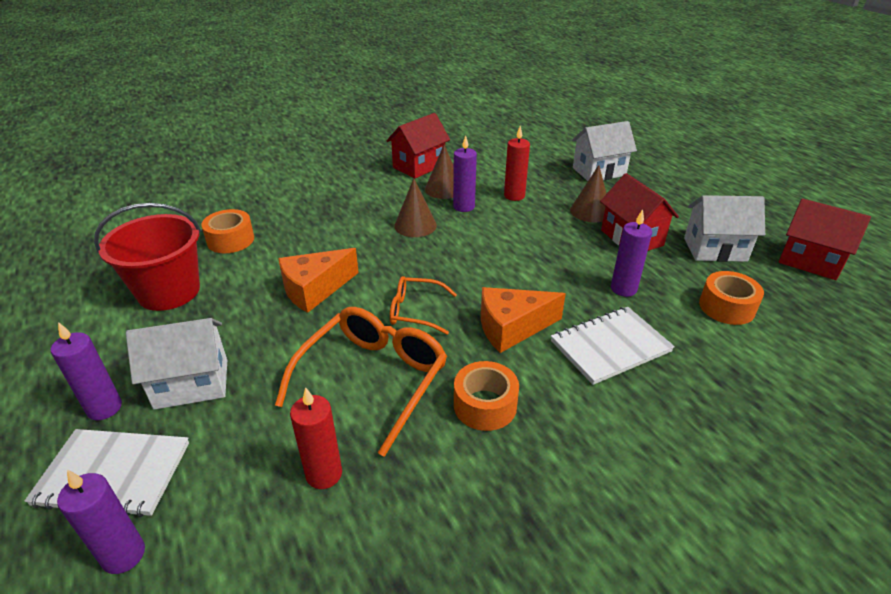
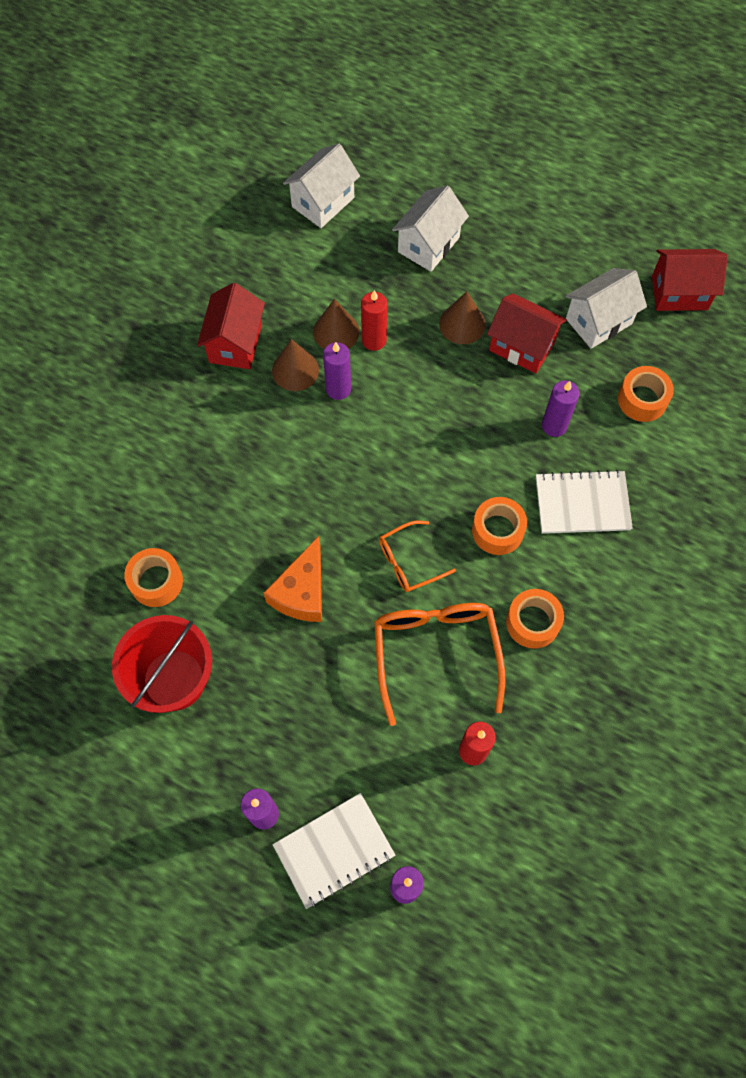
camera: 35 degrees left, 30 degrees up
white house [126,318,227,410] -> white house moved to [283,144,360,228]
brown cone [394,178,437,237] -> brown cone moved to [313,299,360,349]
orange cheese [481,287,566,353] -> orange tape [472,497,527,555]
white notebook [551,307,675,385] -> white notebook turned 60 degrees clockwise [536,470,633,534]

